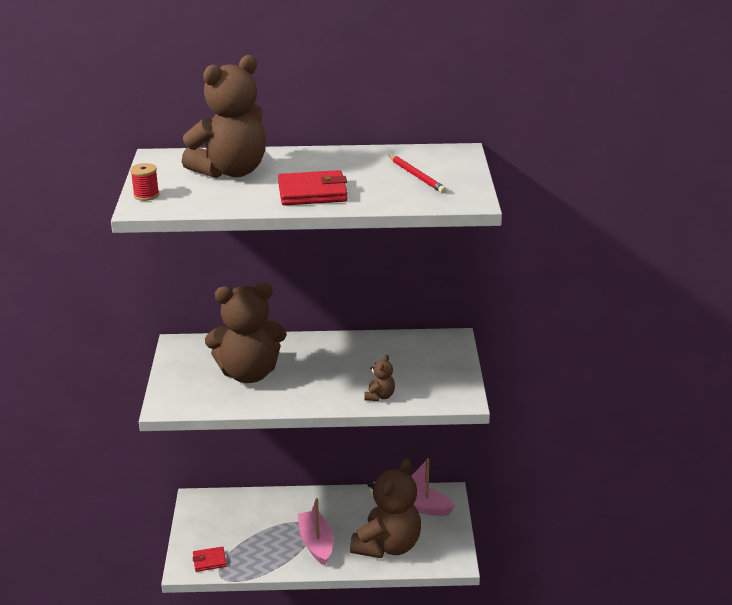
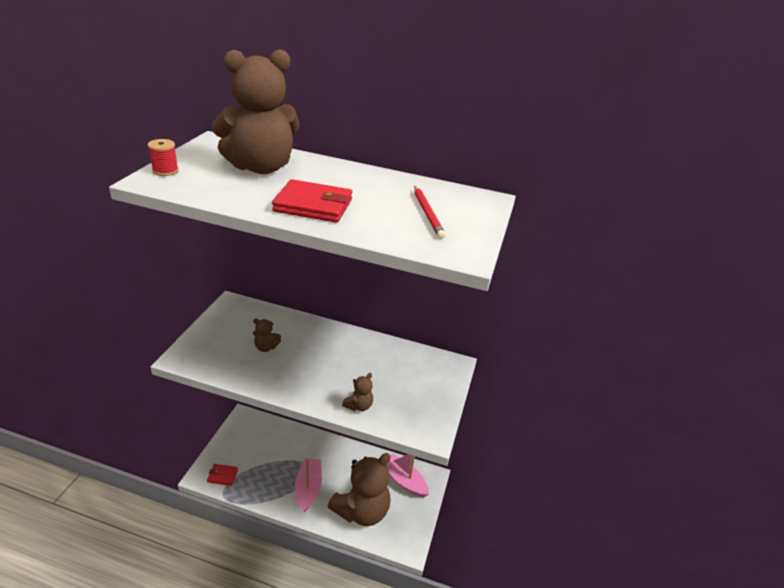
camera: 15 degrees right, 5 degrees up
brown teddy bear [205,283,287,383] -> brown teddy bear [253,319,281,352], size x0.41

